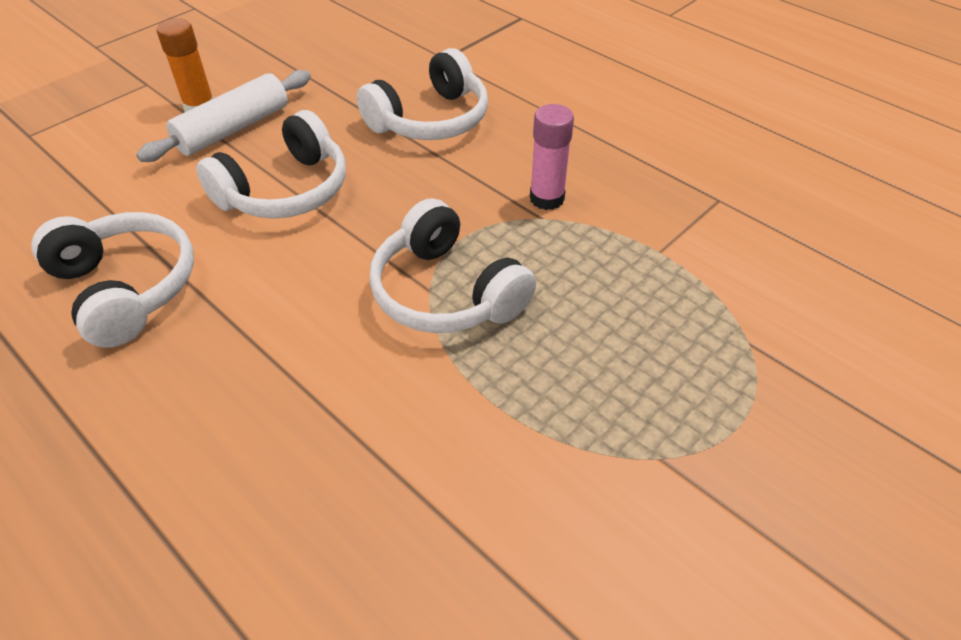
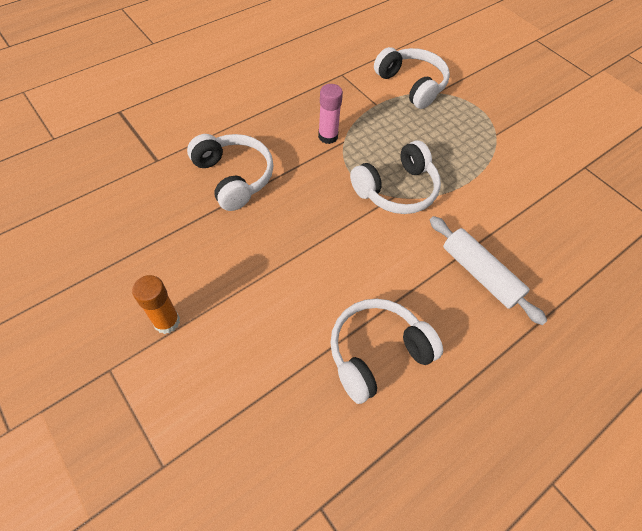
camera: 85 degrees left, 10 degrees up
white rolling pin [136,70,311,162] -> white rolling pin moved to [430,216,547,325]
white headphones [196,110,346,219] -> white headphones moved to [374,47,450,109]

